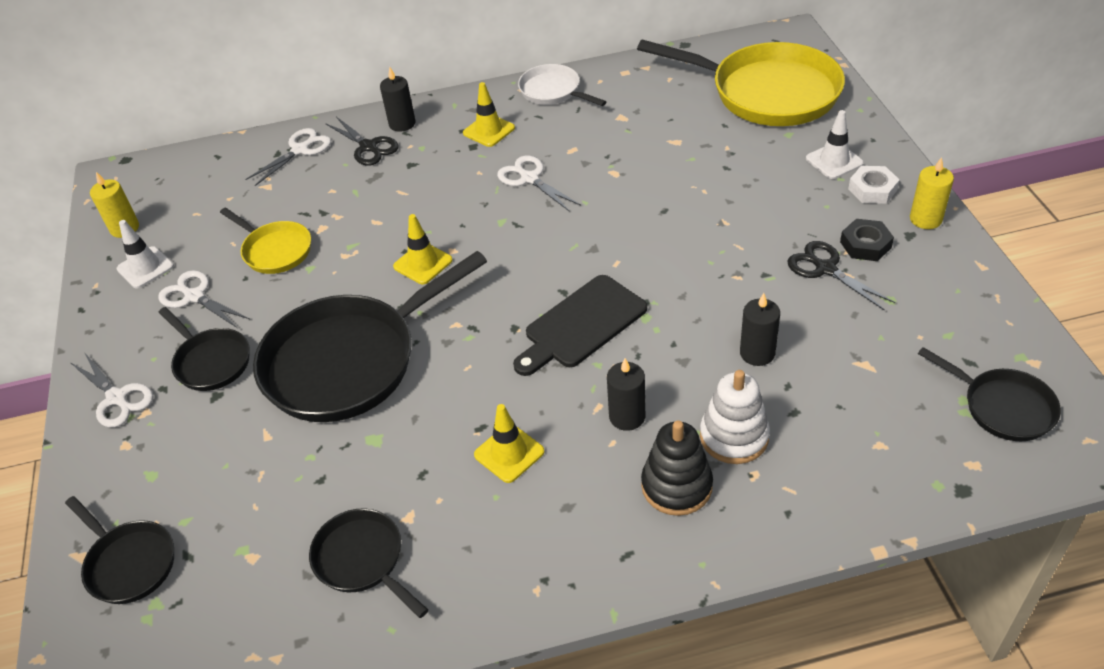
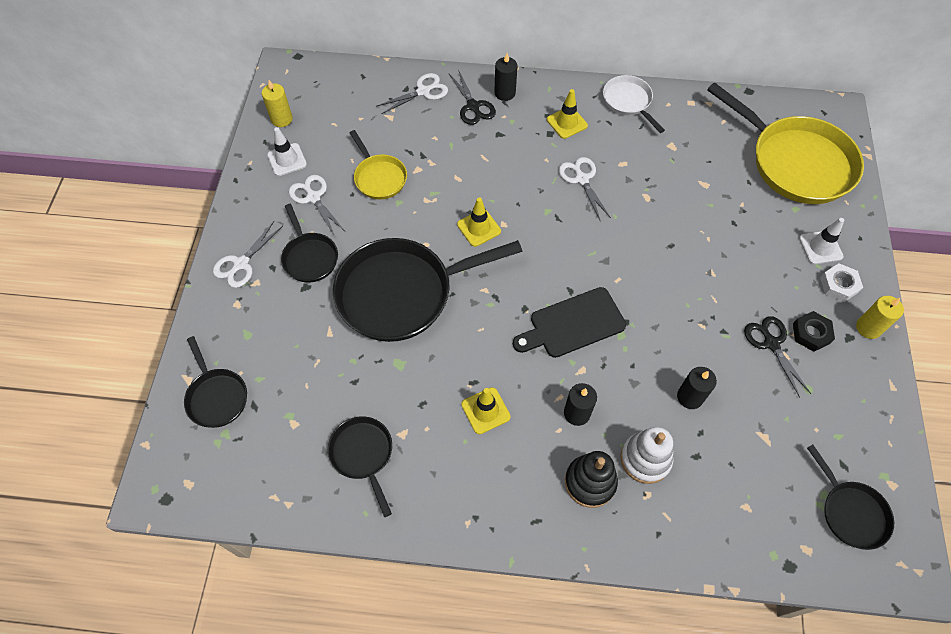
camera: 15 degrees right, 15 degrees up
white scissors [71,352,153,428] -> white scissors turned 60 degrees clockwise [213,221,283,288]

